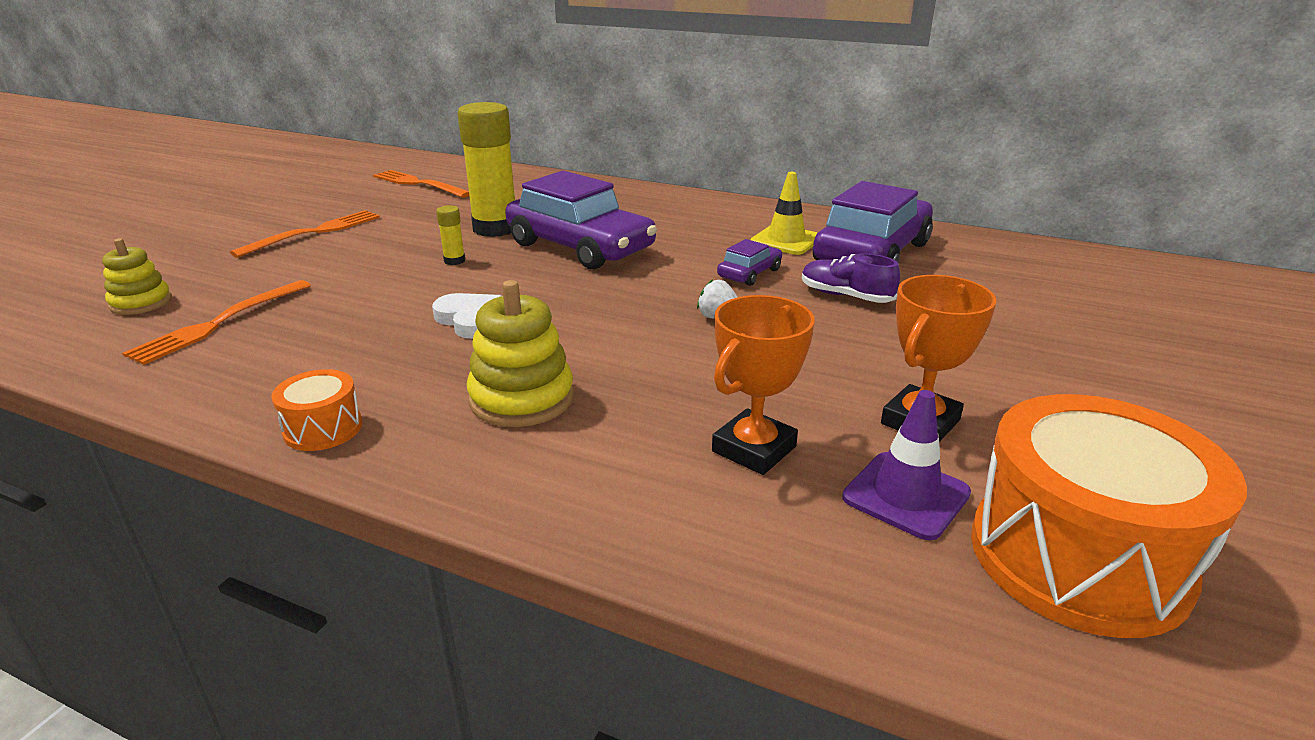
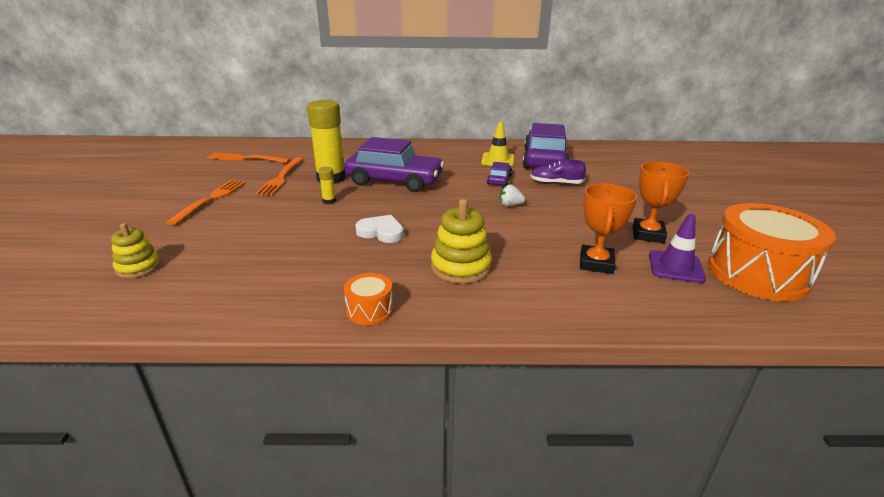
camera: 25 degrees left, 0 degrees up
orange fork [122,280,311,365] -> orange fork moved to [256,157,303,196]

